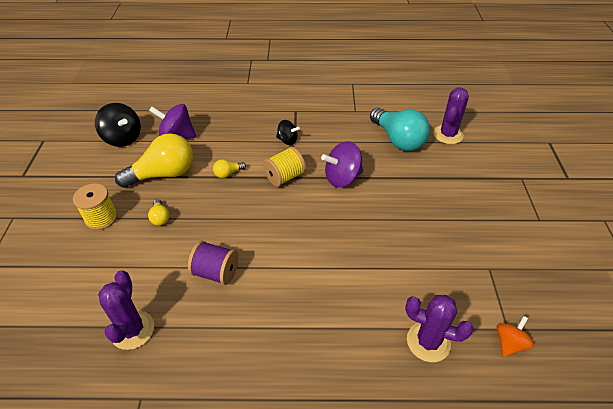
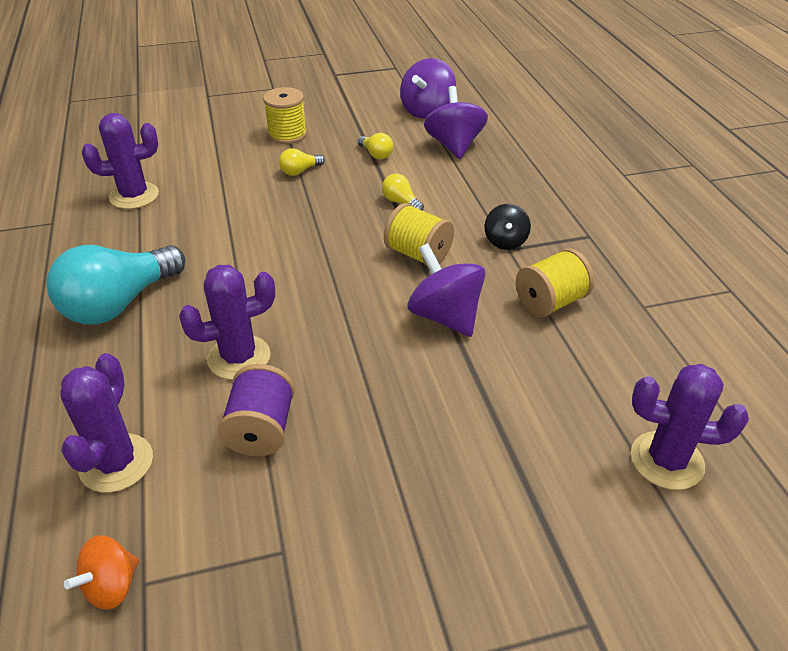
camera: 75 degrees right, 5 degrees down
black spinning top [95,103,141,147] -> purple spinning top [400,58,456,119]
yellow light bulb [115,133,193,188] -> yellow light bulb [358,133,394,159], size x0.43
purple spool [188,241,238,285] -> purple spool moved to [218,364,295,456]
turquoise light bulb [370,108,430,151] -> turquoise light bulb moved to [46,245,185,324]
orange spinning top [497,316,534,356] -> orange spinning top turned 105 degrees clockwise [64,536,139,610]
none -> purple cactus [179,265,275,380]
none -> yellow spool [516,248,594,317]

